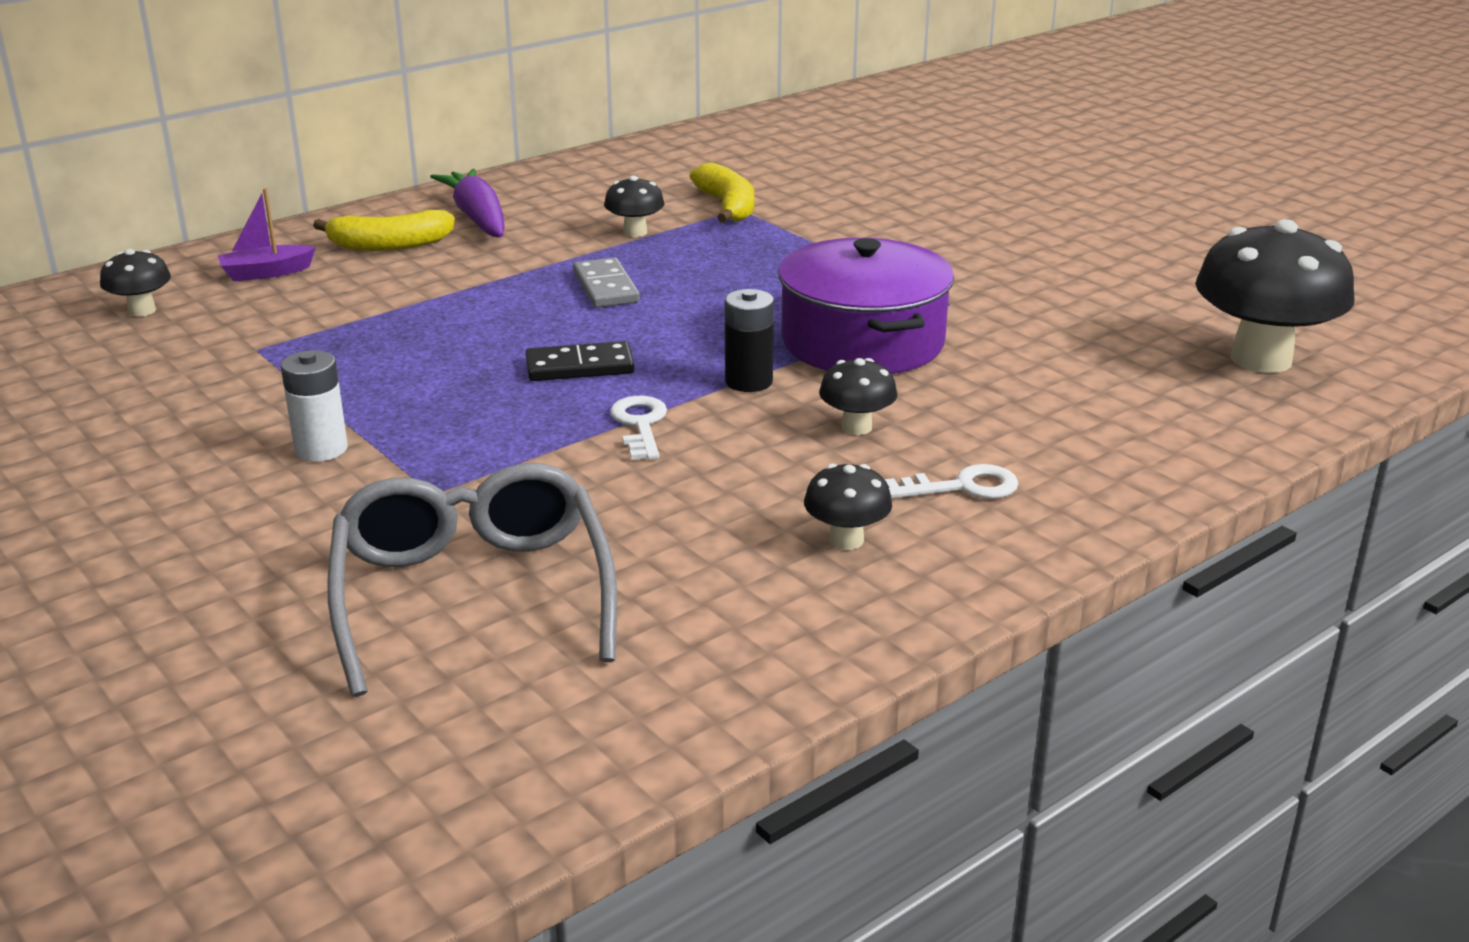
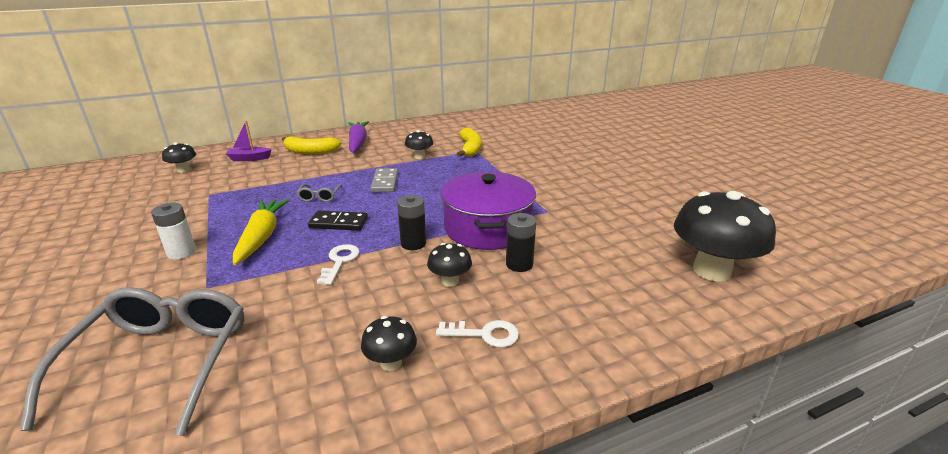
camera: 15 degrees right, 0 degrees up
none -> yellow carrot [233,199,290,265]
none -> grey glasses [297,184,343,202]
none -> black battery [506,213,536,272]

